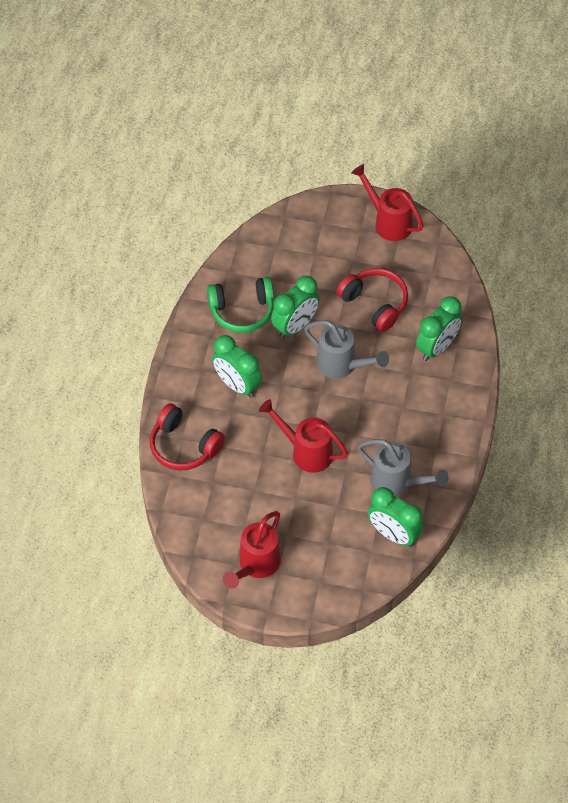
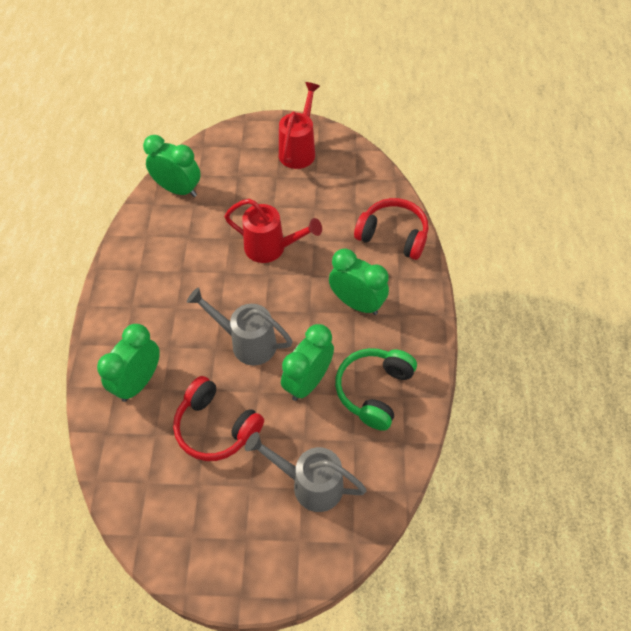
camera: 170 degrees right, 0 degrees up
green headphones [207,277,274,333] -> green headphones turned 45 degrees counterclockwise [335,348,417,431]
red watering can [351,164,424,241] -> none
grey watering can [357,439,448,497] -> grey watering can moved to [245,432,367,512]

